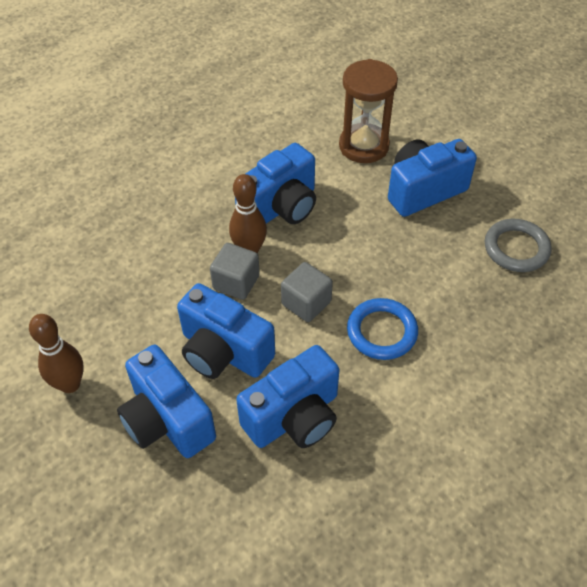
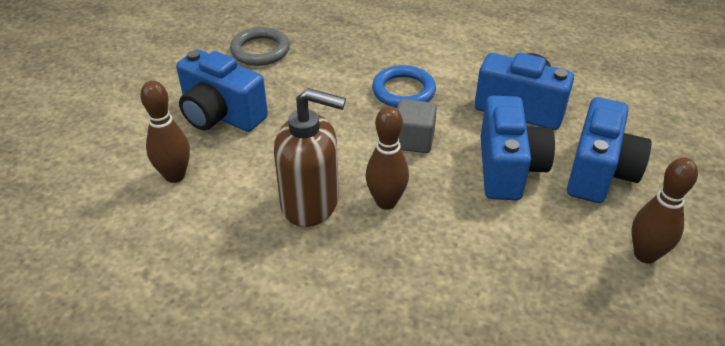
camera: 120 degrees left, 10 degrees down
grey cube [210,243,260,300] -> none
blue camera [235,143,316,224] -> brown soap dispenser [274,88,346,227]
brown hourglass [339,59,398,163] -> brown bowling pin [140,80,190,183]

